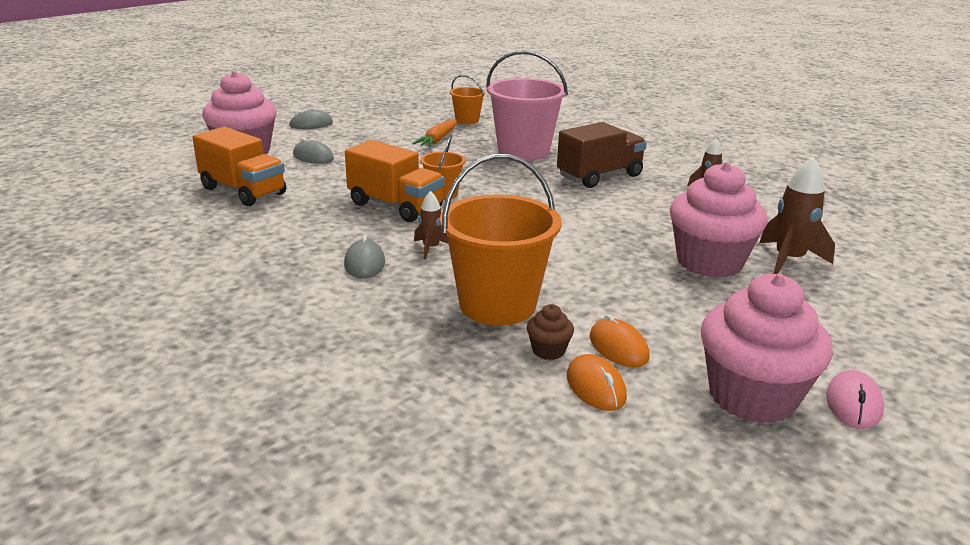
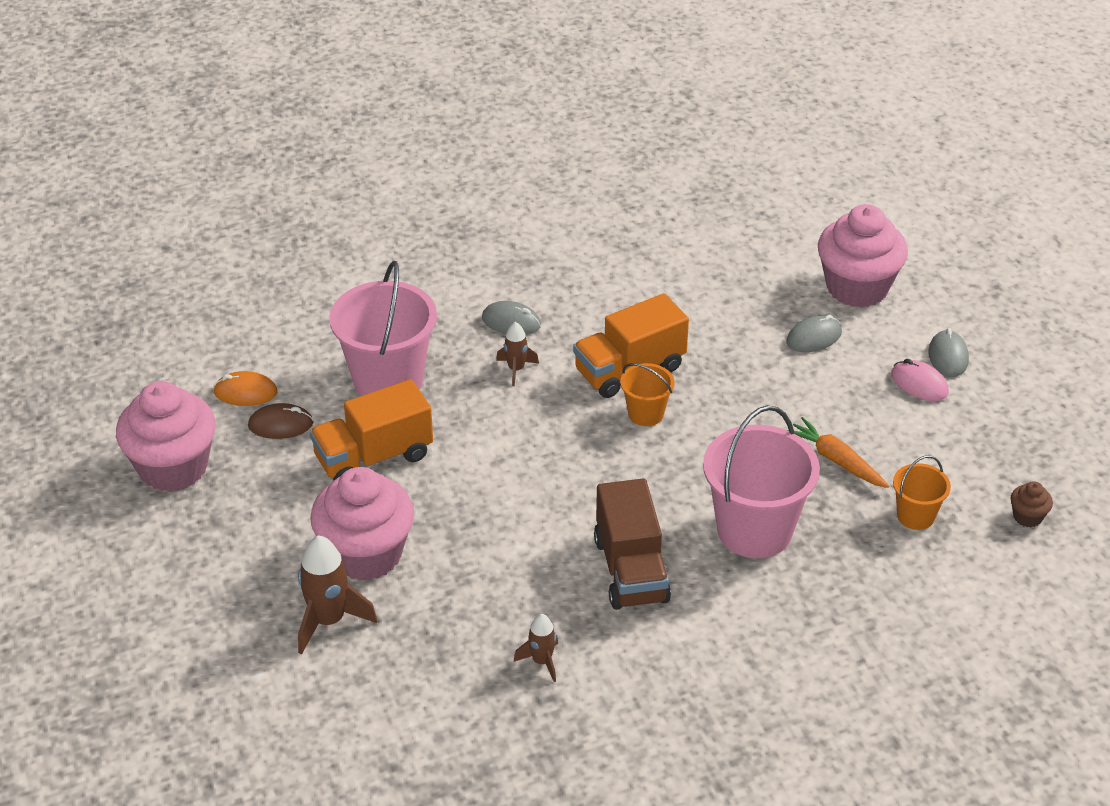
camera: 115 degrees right, 15 degrees up
orange truck [192,127,286,206] -> orange truck moved to [310,379,433,480]
orange bucket [440,154,562,326] -> pink bucket [329,261,437,396]
brown cupcake [527,304,574,360] -> brown cupcake moved to [1010,481,1053,527]
orange mouse [590,314,649,368] -> brown mouse [248,403,313,439]
pink mouse [826,370,884,429] -> pink mouse moved to [891,359,949,401]

